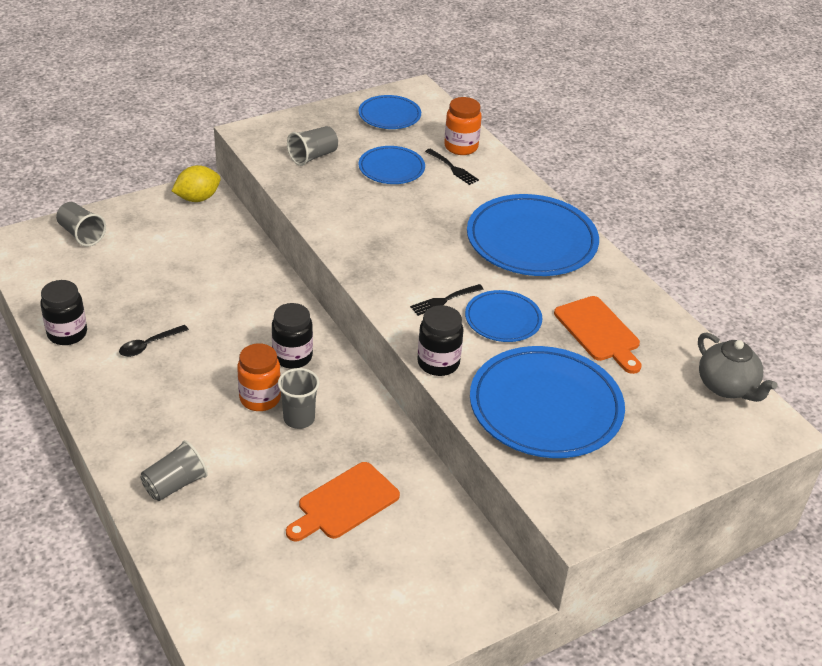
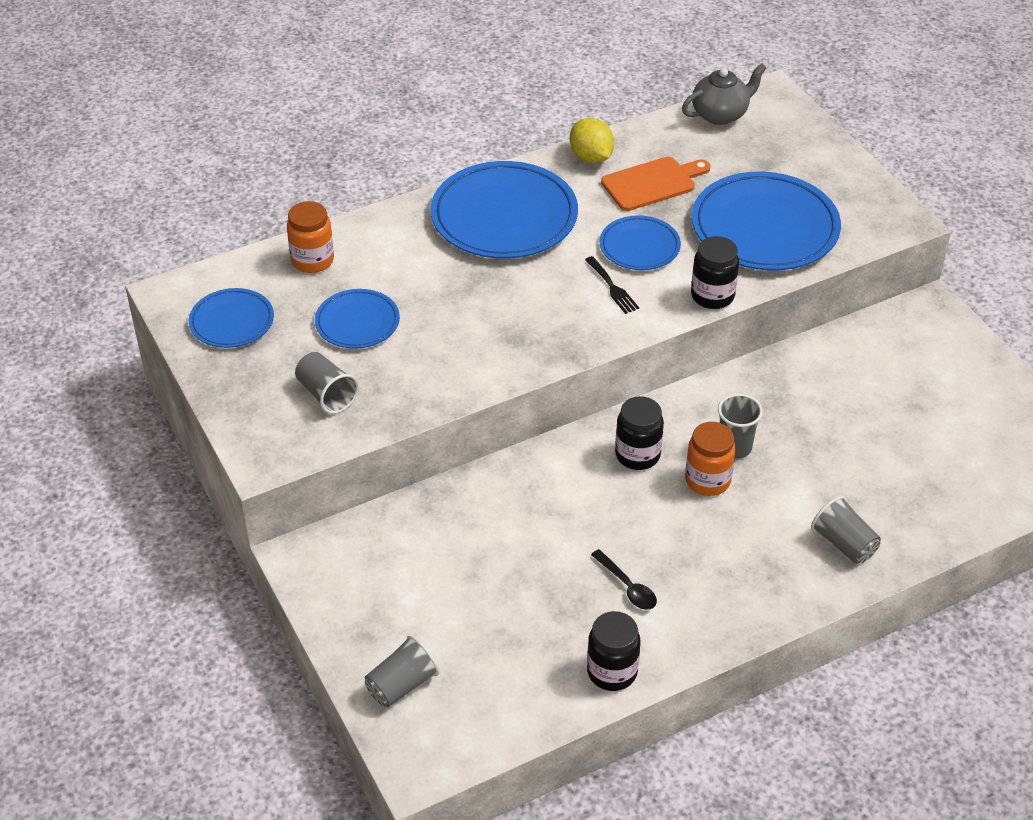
camera: 85 degrees left, 5 degrees up
yellow lemon [172,165,221,202] -> yellow lemon moved to [570,118,614,163]
orange cutting board [286,462,400,541] -> none
black fork [425,149,479,185] -> none

